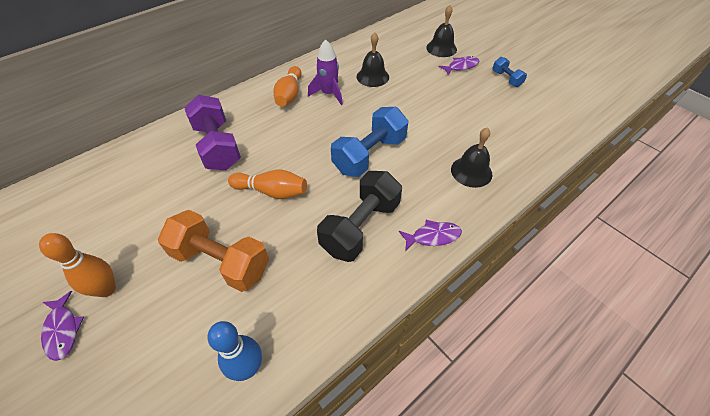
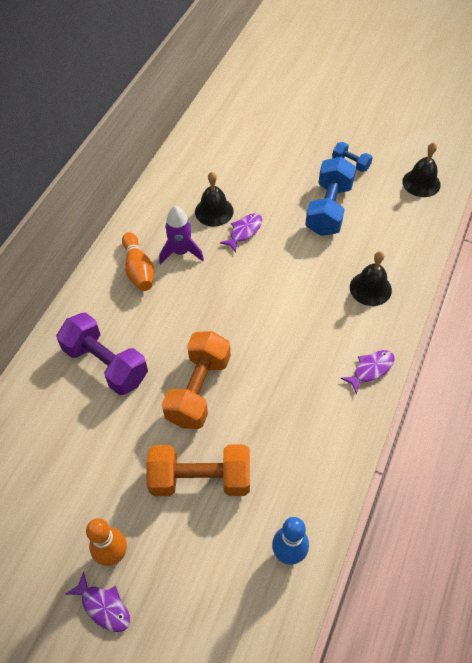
camera: 25 degrees left, 5 degrees up
orange bowling pin [228,169,307,199] -> orange dumbbell [162,331,231,429]
black dumbbell [317,171,402,262] -> none
blue dumbbell [331,107,408,177] -> blue dumbbell moved to [305,157,356,236]
black bell [426,5,457,57] -> black bell moved to [402,142,441,197]
purple fish [439,56,480,75] -> purple fish moved to [220,213,262,252]

